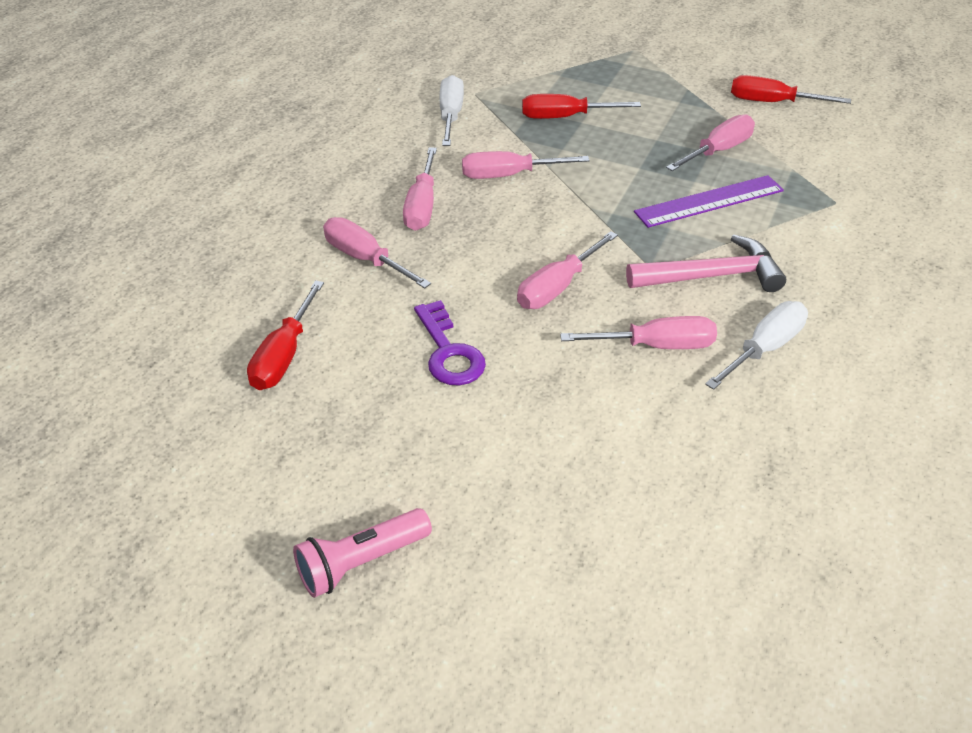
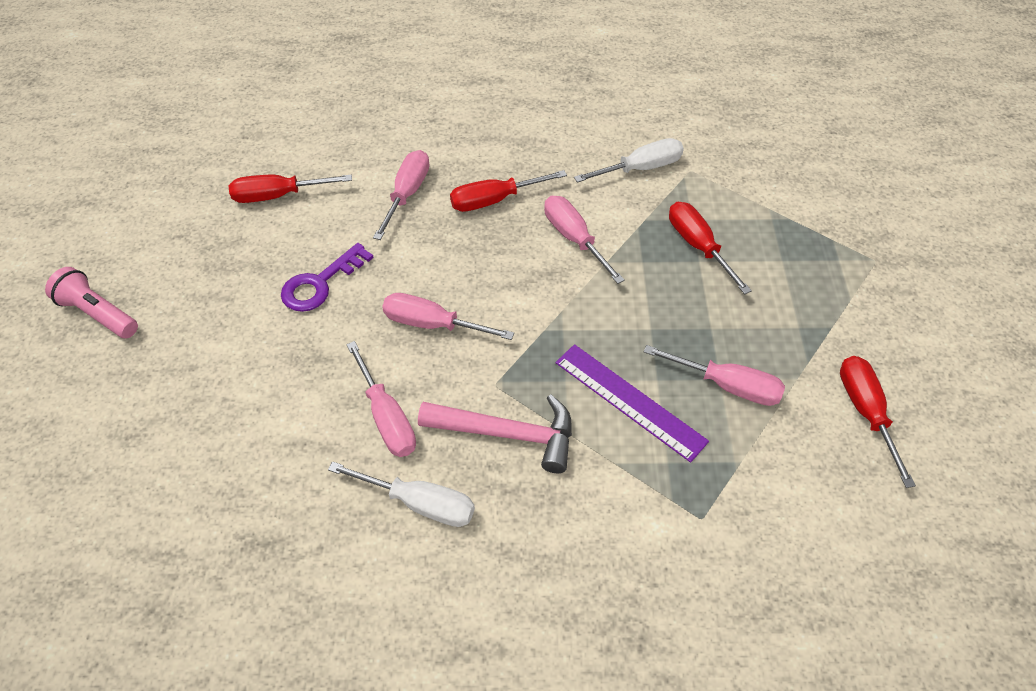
camera: 65 degrees right, 10 degrees up
pink screwdriver [403,147,437,230] -> red screwdriver [450,170,567,212]
pink hammer [626,234,786,292] -> pink hammer turned 45 degrees counterclockwise [418,395,572,473]

